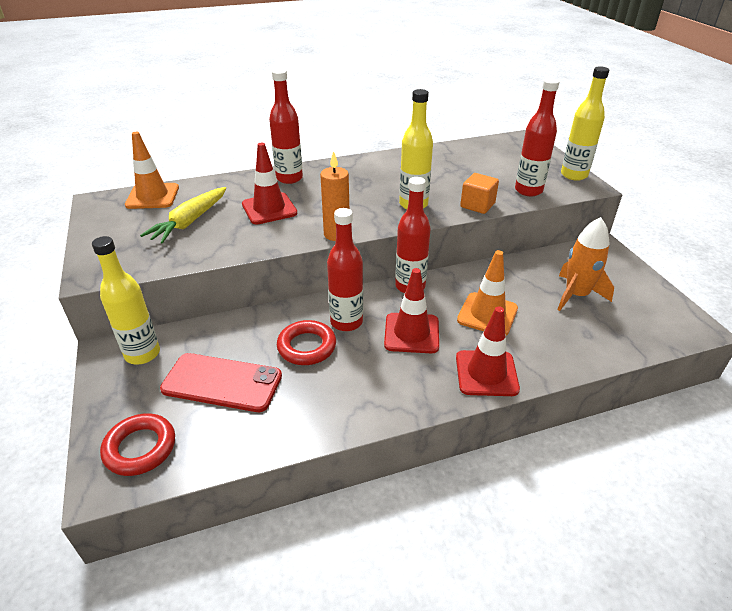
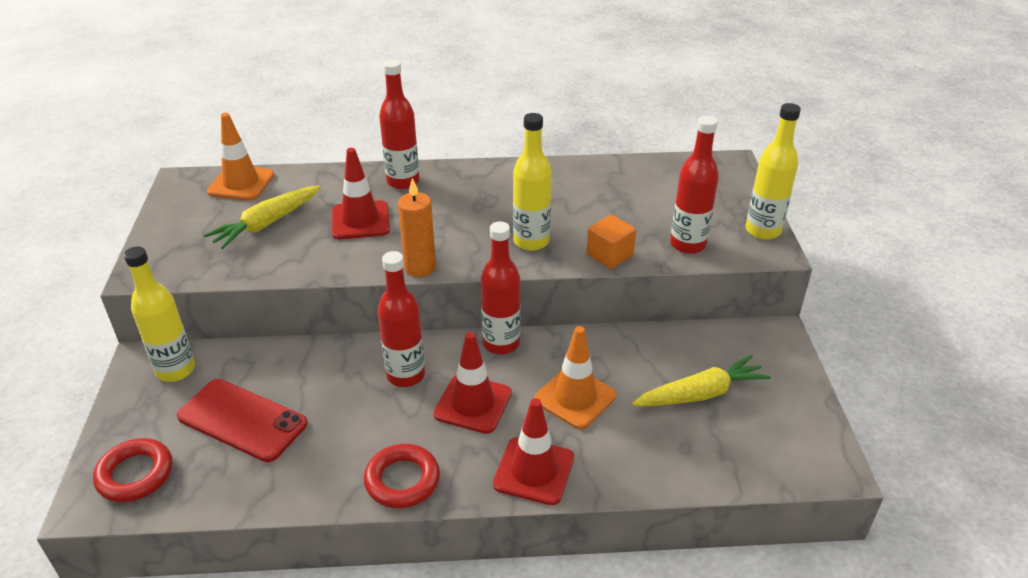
camera: 15 degrees right, 0 degrees up
red ring [277,320,336,365] -> red ring moved to [364,444,440,508]
orange rocket [557,217,614,311] -> yellow carrot [632,355,771,406]

